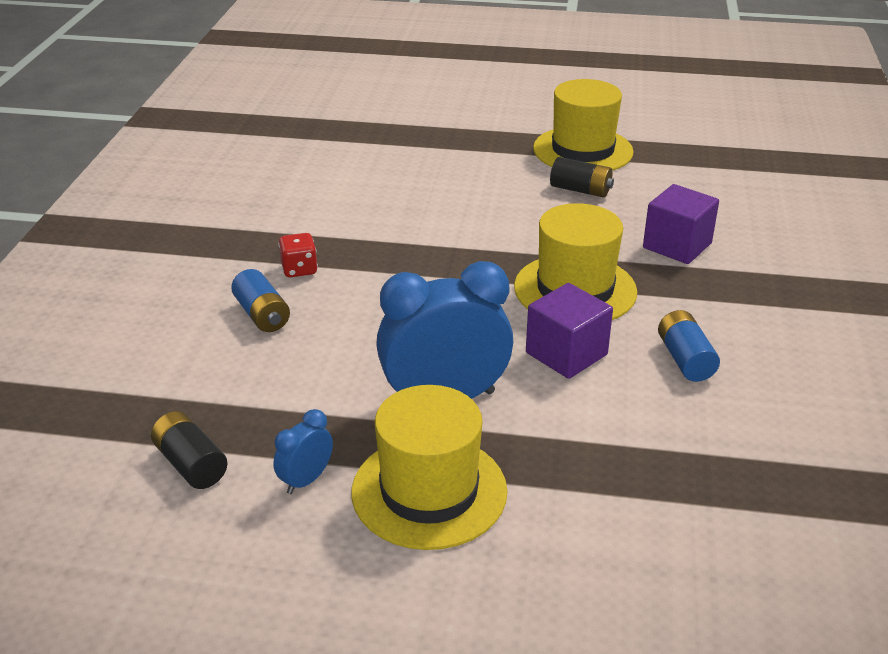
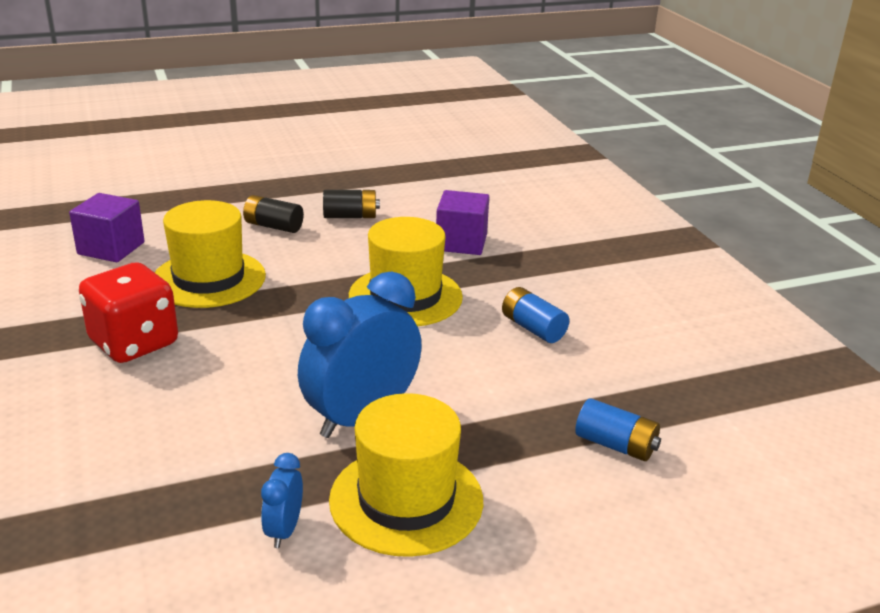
camera: 30 degrees left, 5 degrees down
black battery [151,411,228,489] -> black battery moved to [243,195,304,233]
blue battery [231,269,290,332] -> blue battery moved to [575,398,661,461]
red dice [278,233,318,277] -> red dice [79,262,178,363], size x2.03
purple cube [526,283,613,379] -> purple cube moved to [69,193,145,262]
yellow hat [533,79,634,171] -> yellow hat moved to [154,200,266,308]

